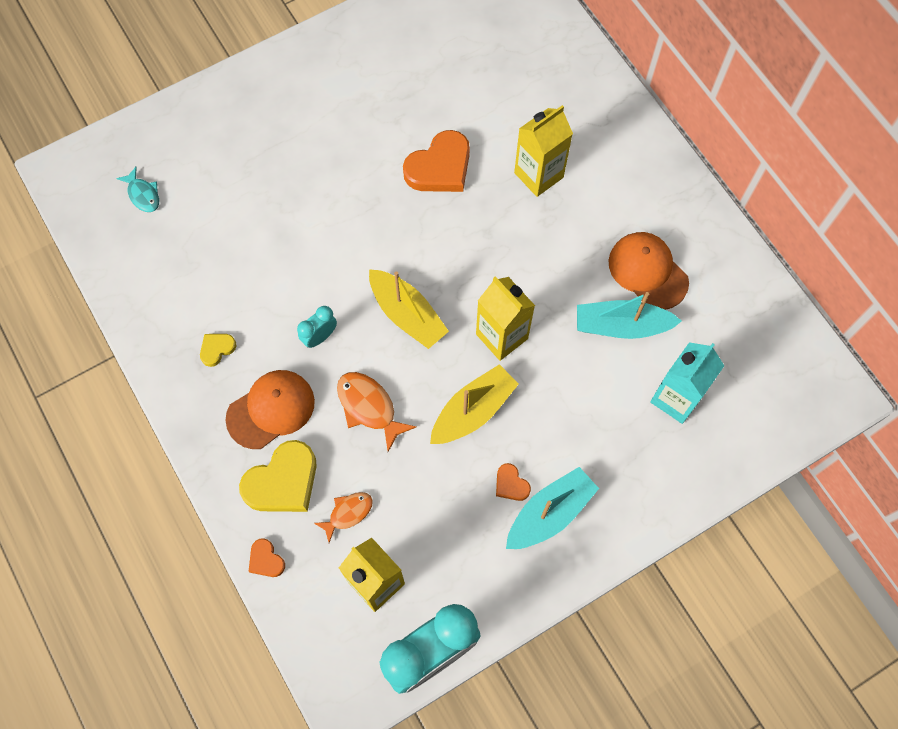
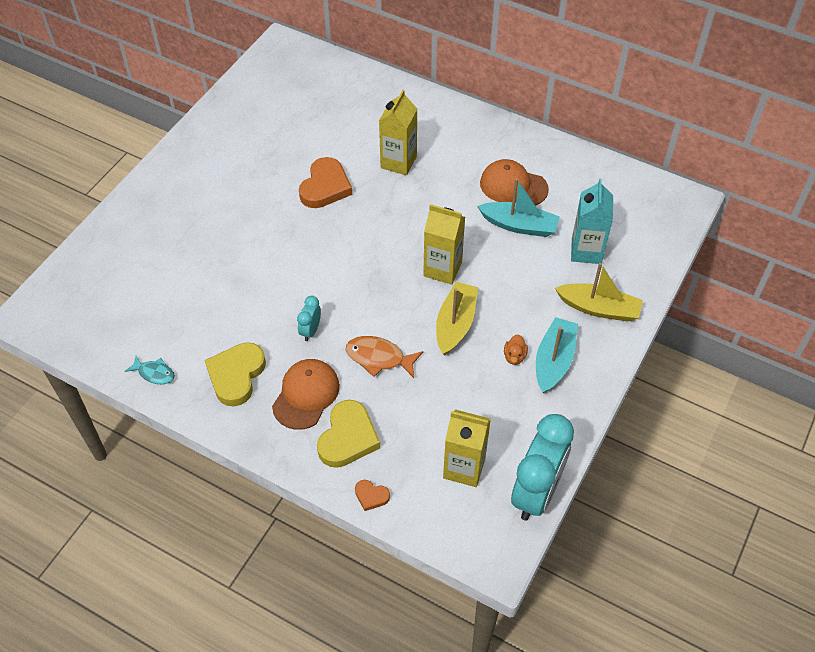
camera: 30 degrees left, 15 degrees down
turquoise fish [116,167,159,212] -> turquoise fish moved to [125,356,175,385]
yellow heart [200,334,236,367] -> yellow heart [204,342,266,407], size x2.04
orange fish [314,492,373,543] -> none
yellow boat [369,269,449,349] -> yellow boat moved to [555,263,643,322]
orange heart [496,463,531,501] -> orange duck [504,334,528,365]
turquoise boat [577,292,682,339] -> turquoise boat turned 135 degrees counterclockwise [477,178,560,237]

